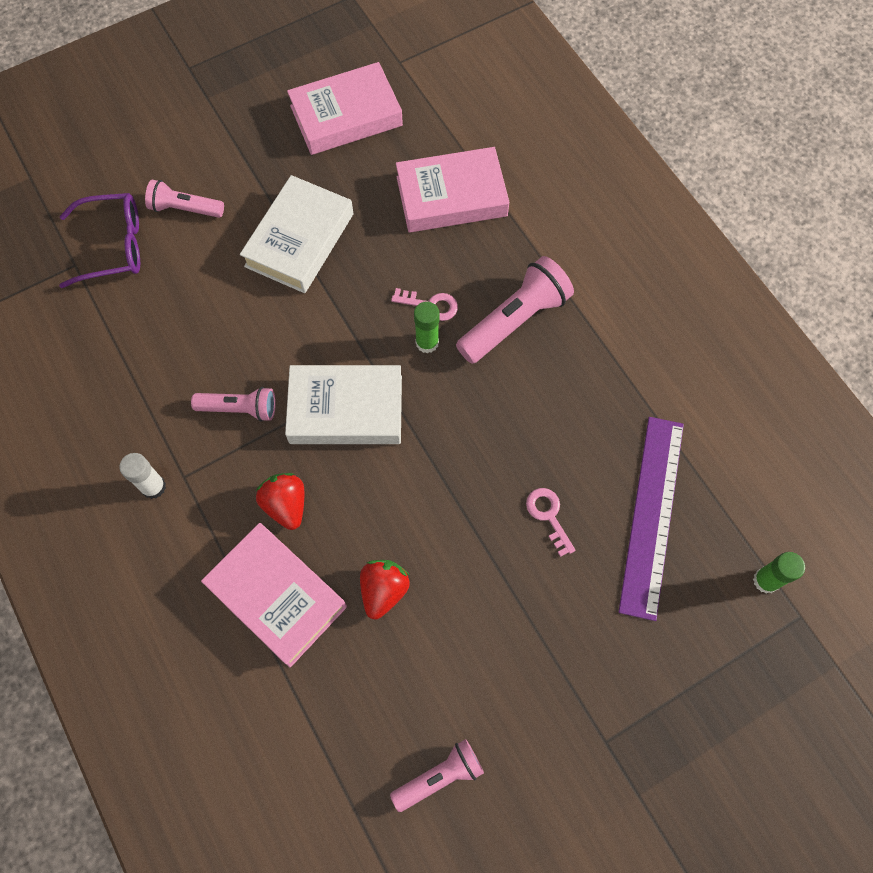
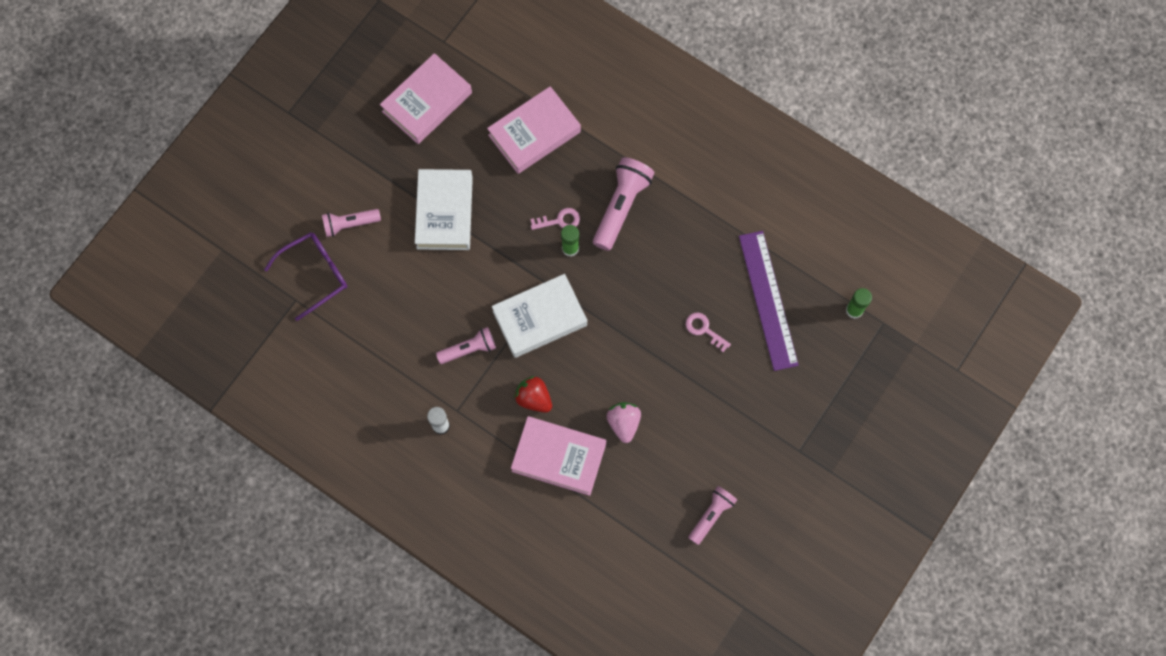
camera: 25 degrees left, 5 degrees up
red strawberry [360,560,410,620] -> pink strawberry [606,402,641,443]

